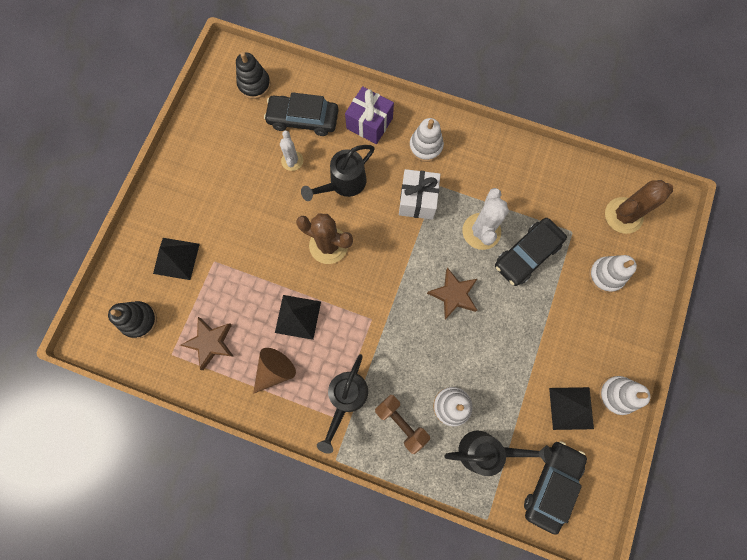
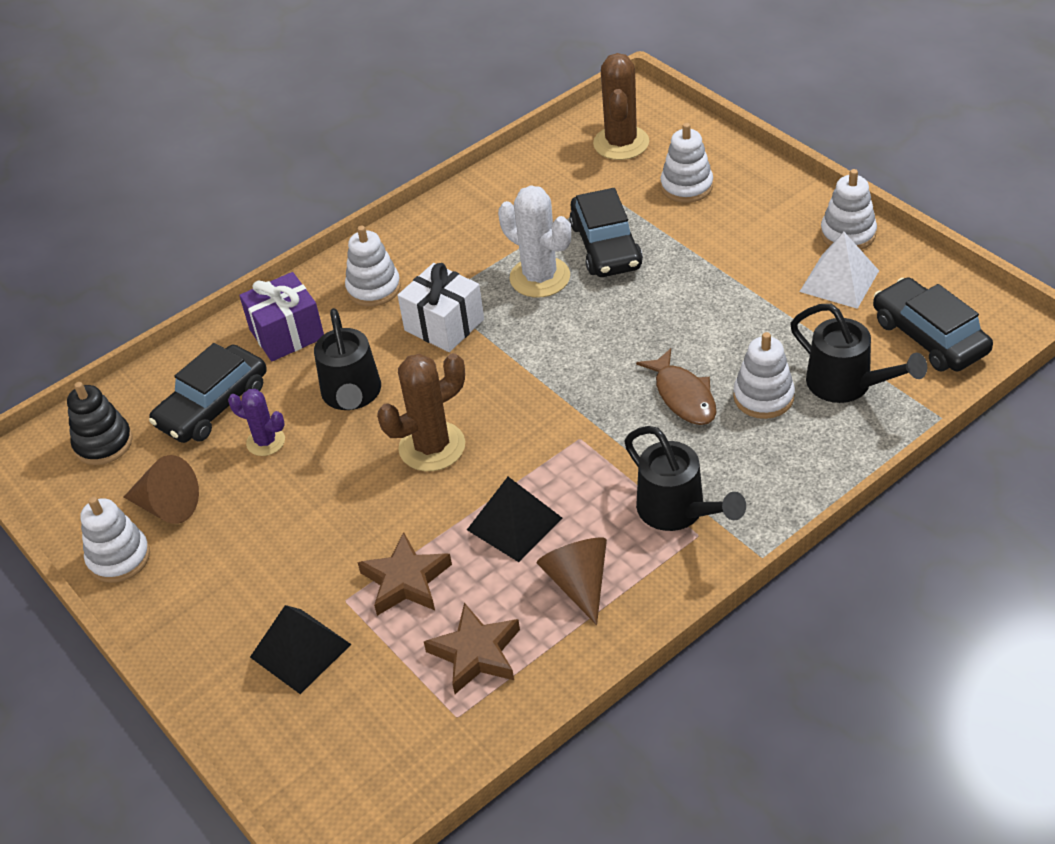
camera: 55 degrees left, 30 degrees down
black stacking toy [108,301,157,338] -> none
white cactus [280,130,303,171] -> purple cactus [228,389,285,456]
brown dumbbell [375,395,430,454] -> none
brown star [427,267,477,319] -> brown star moved to [357,532,452,616]
black watering can [445,431,551,476] -> black watering can turned 105 degrees clockwise [790,304,927,403]
black pyramid [549,387,594,430] -> white pyramid [799,232,879,309]
none -> white stacking toy [80,497,150,583]
none -> brown cone [124,455,199,524]
none -> brown fish [636,348,717,425]

